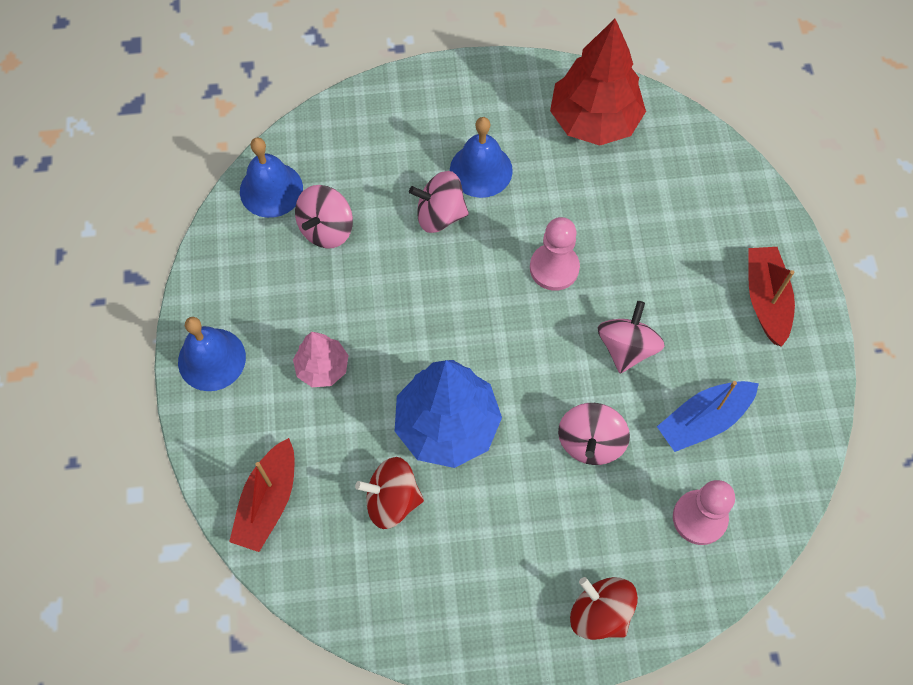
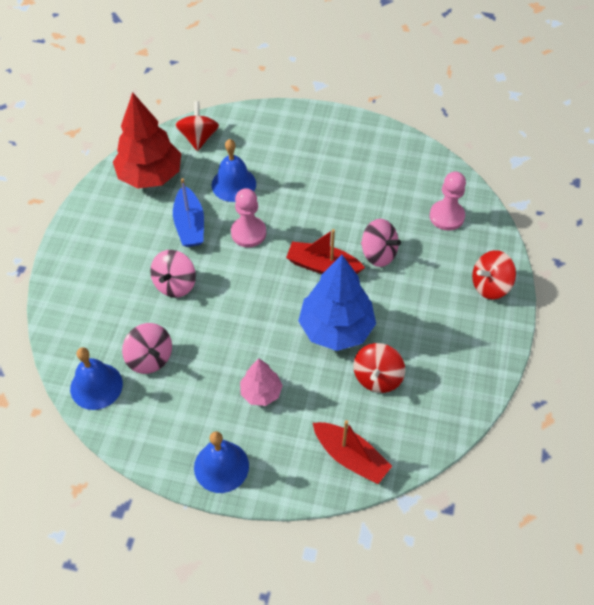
camera: 70 degrees left, 10 degrees down
blue bell [450,117,513,198] -> blue bell moved to [211,139,256,202]
pink spinning top [598,301,665,373] -> none
blue boat [657,381,759,452] -> blue boat moved to [173,178,204,247]
red boat [748,247,795,347] -> red boat moved to [286,229,365,274]
none -> red spinning top [175,101,219,151]

